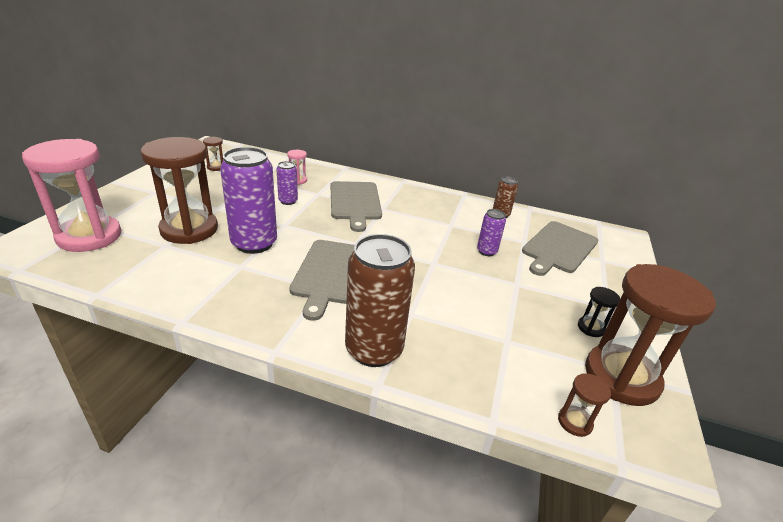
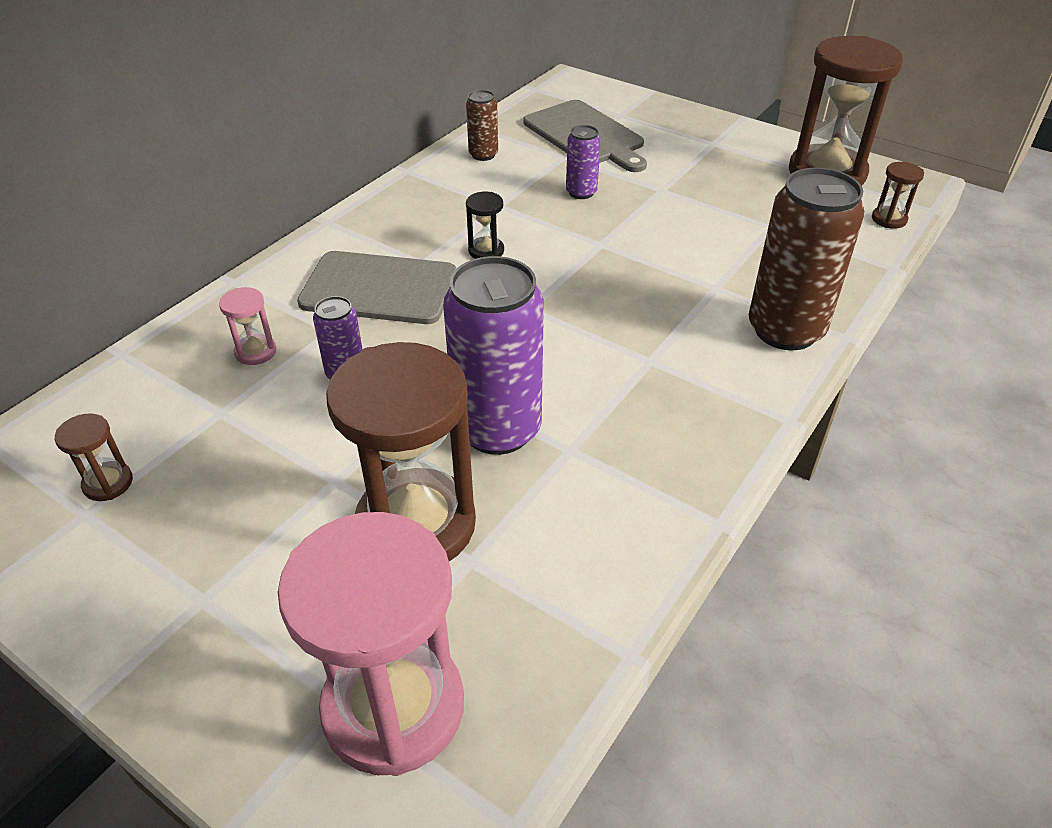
camera: 70 degrees left, 10 degrees up
grey cutting board [289,240,355,321] -> none
black hourglass [578,287,620,337] -> black hourglass moved to [466,192,504,259]

